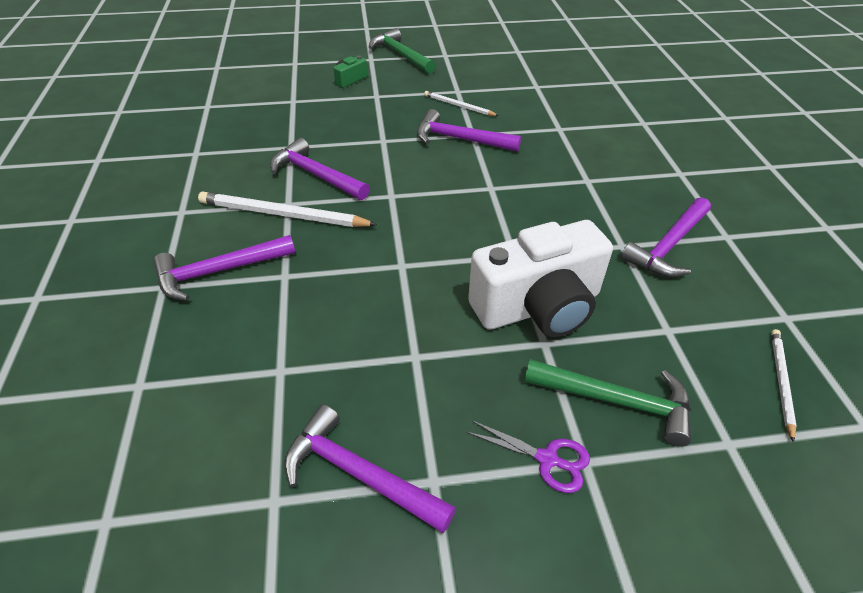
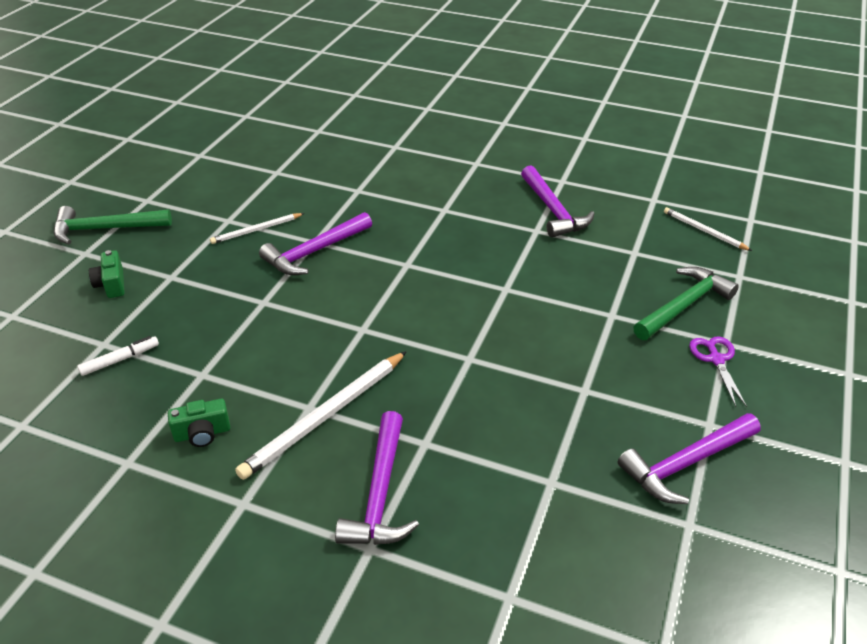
camera: 60 degrees left, 5 degrees down
purple hammer [270,138,370,200] -> none
purple scissors [466,420,590,493] -> purple scissors turned 60 degrees counterclockwise [689,336,747,407]
white camera [468,220,613,337] -> none
none -> white marker [77,336,159,376]
none -> green camera [168,399,230,447]

